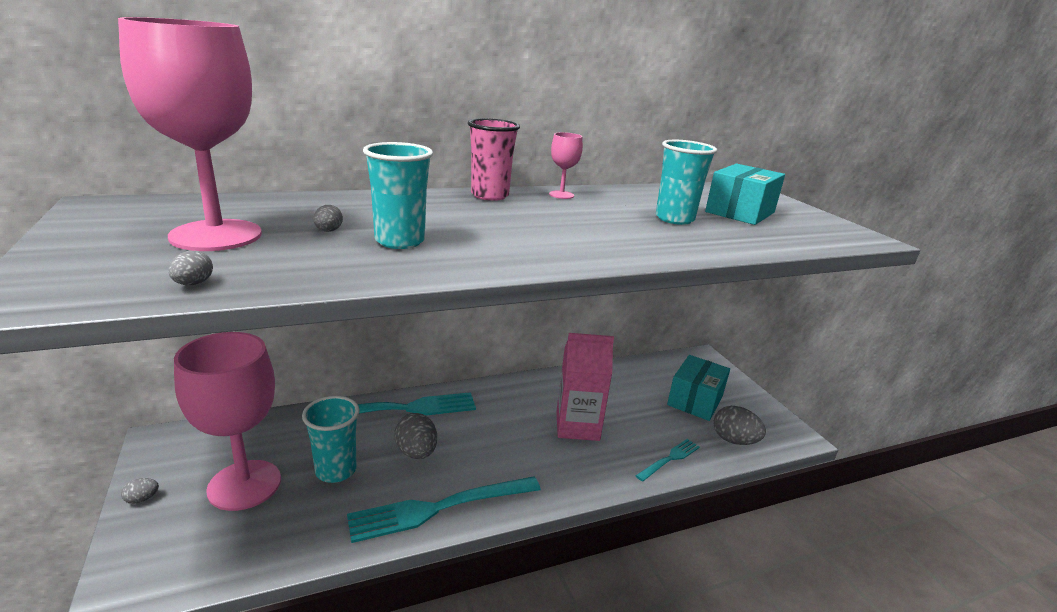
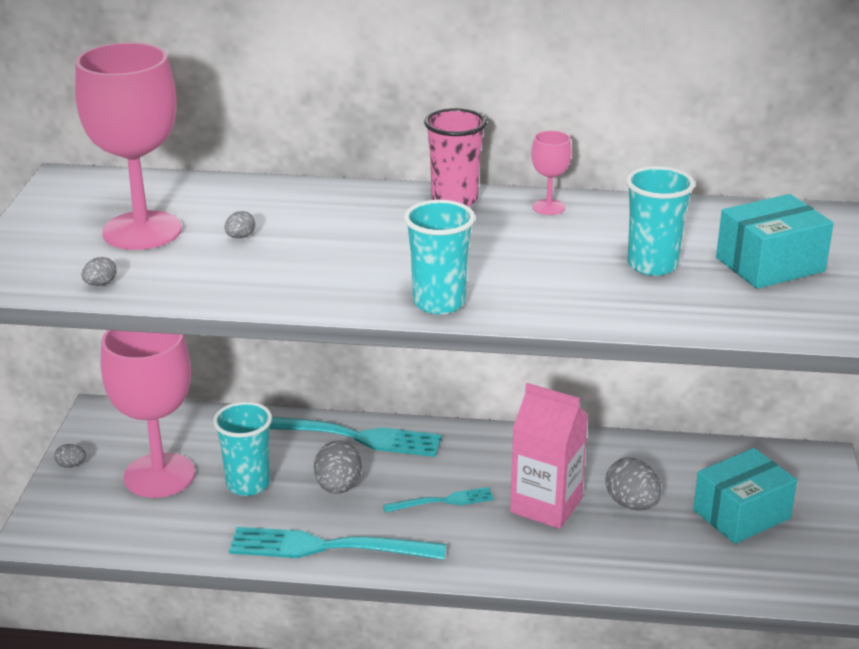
camera: 30 degrees right, 5 degrees up
turquoise cup [363,142,433,249] -> turquoise cup moved to [404,200,475,314]
turquoise fork [635,439,700,482] -> turquoise fork moved to [383,487,494,513]
grey egg [713,406,766,445] -> grey egg moved to [605,458,662,510]

